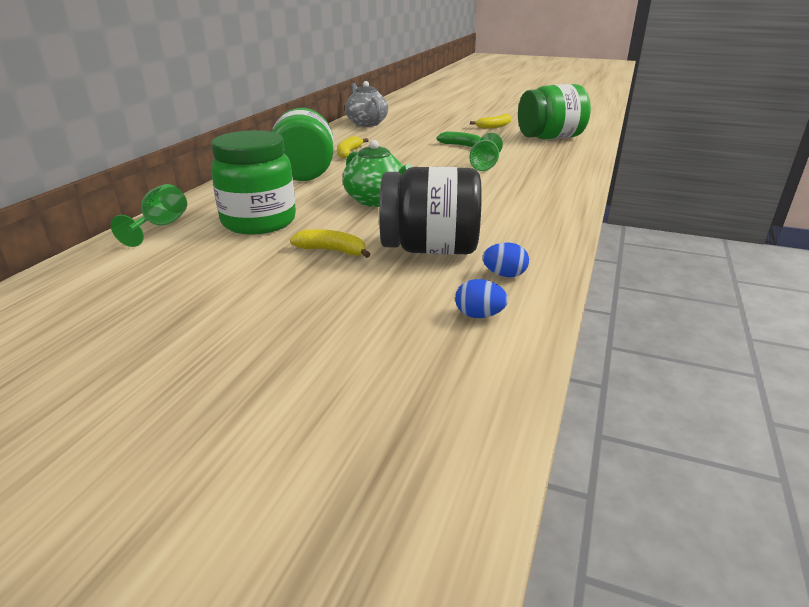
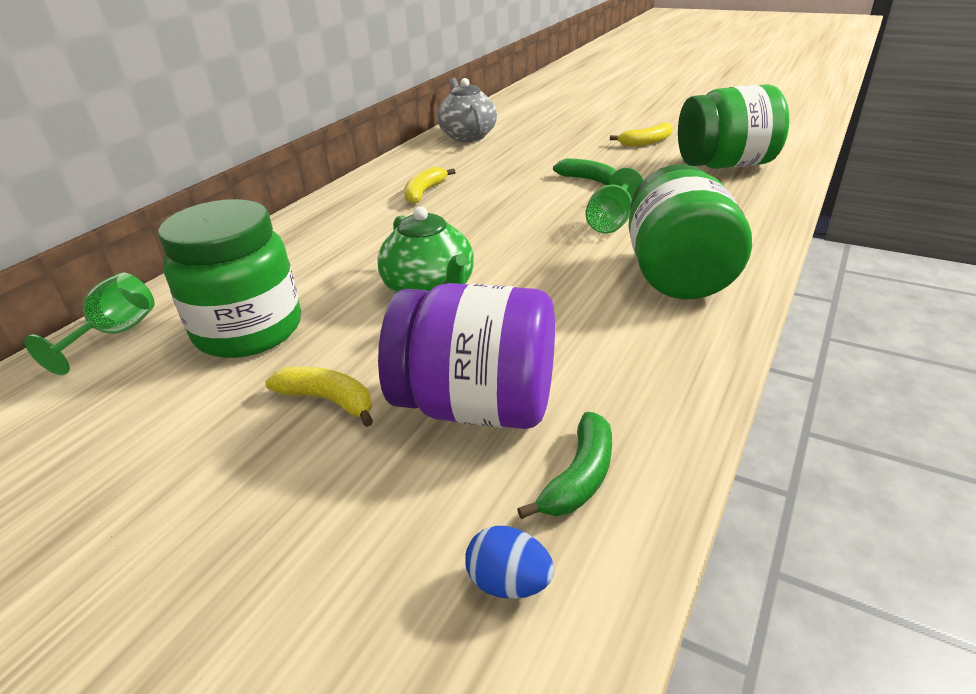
camera: 10 degrees right, 5 degrees up
green jar [272,108,334,181] -> green jar moved to [628,164,752,299]
black jar [379,166,482,255] -> purple jar [378,283,555,429]
blue egg [482,243,529,277] -> green banana [517,412,612,519]

